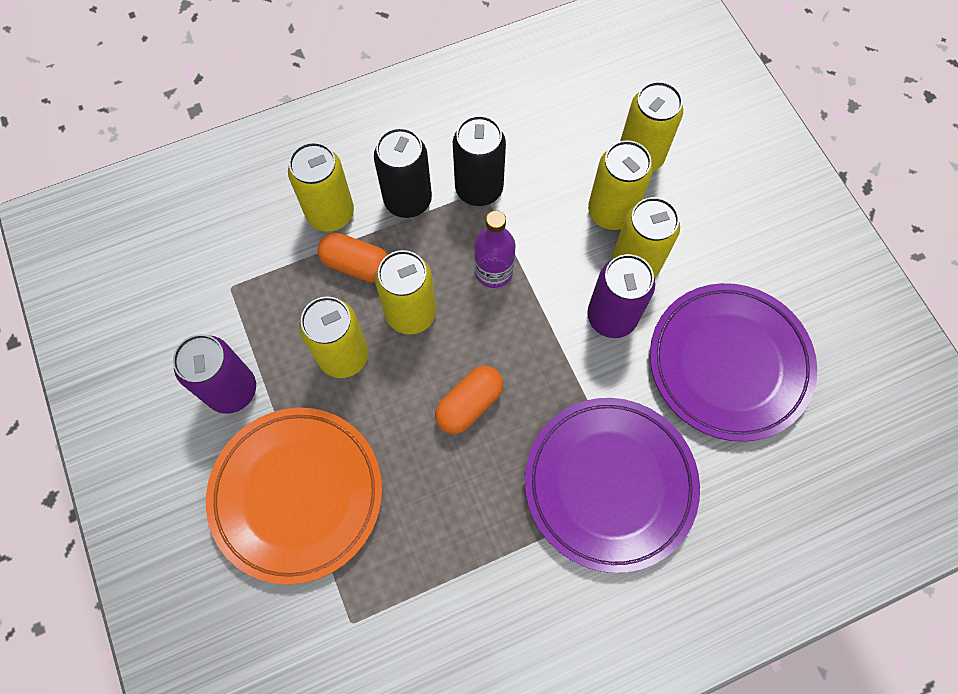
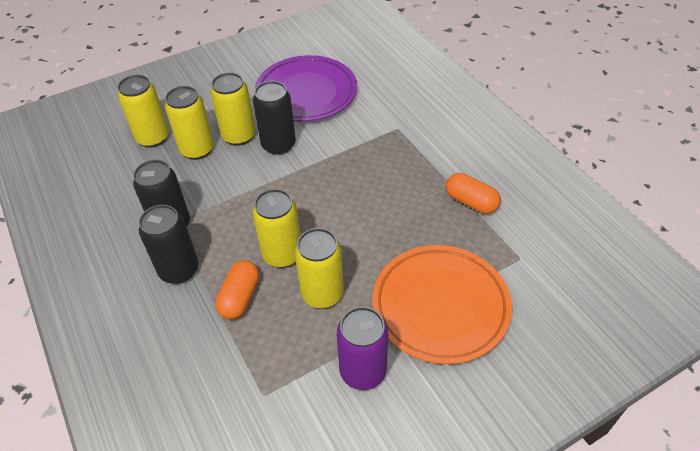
camera: 95 degrees left, 20 degrees down
yellow can [288,142,354,232] -> none
orange capsule [435,366,503,434] -> orange capsule moved to [446,173,501,214]
purple bottle [474,210,515,288] -> none
purple plate [525,398,700,573] -> none
purple can [587,254,655,338] -> black can [253,81,296,155]

